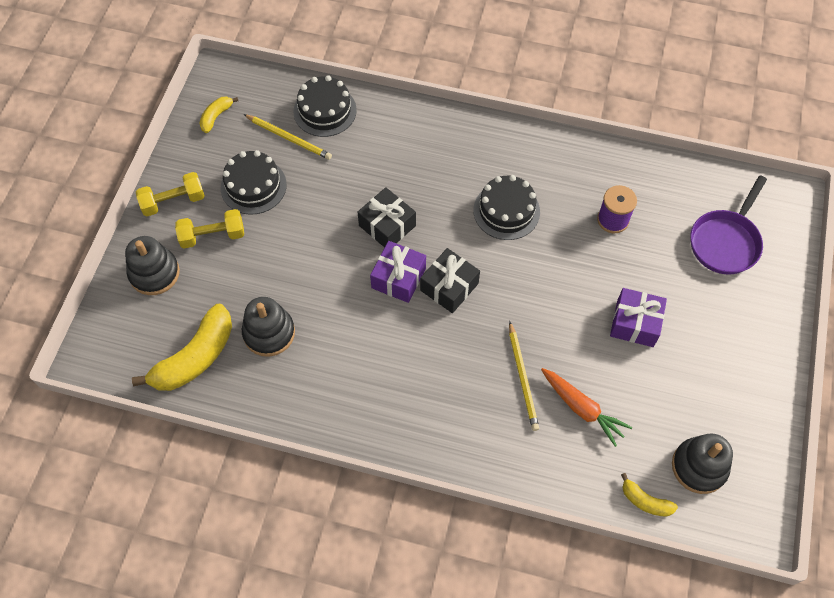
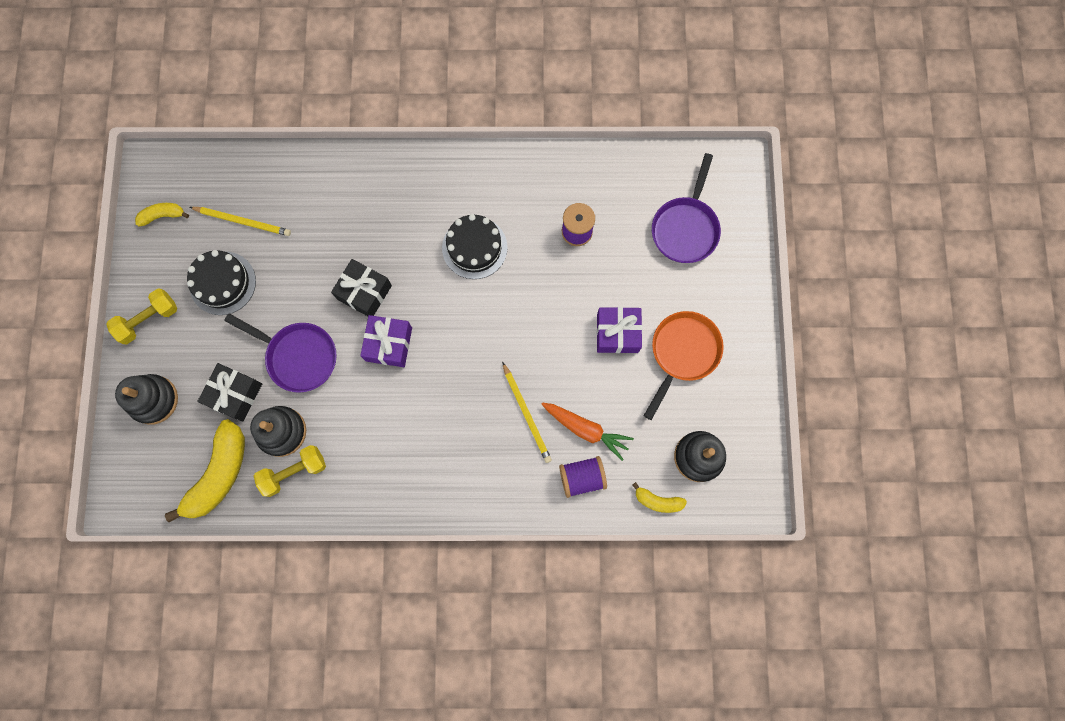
camera: 15 degrees left, 15 degrees up
yellow dumbbell [175,209,244,248] -> yellow dumbbell moved to [254,445,326,497]
yellow banana [199,97,238,133] -> yellow banana turned 60 degrees clockwise [135,203,189,227]
black cake [293,75,357,137] -> none
black gift [420,248,480,313] -> black gift moved to [197,363,262,422]
none -> purple pan [224,313,337,393]
none -> purple spool [559,456,607,498]
none -> orange pan [644,311,724,420]

